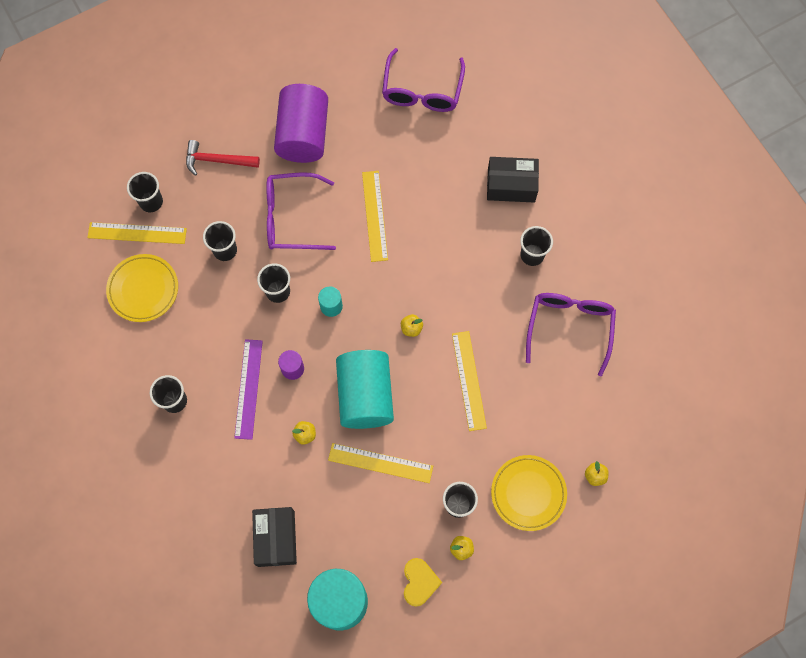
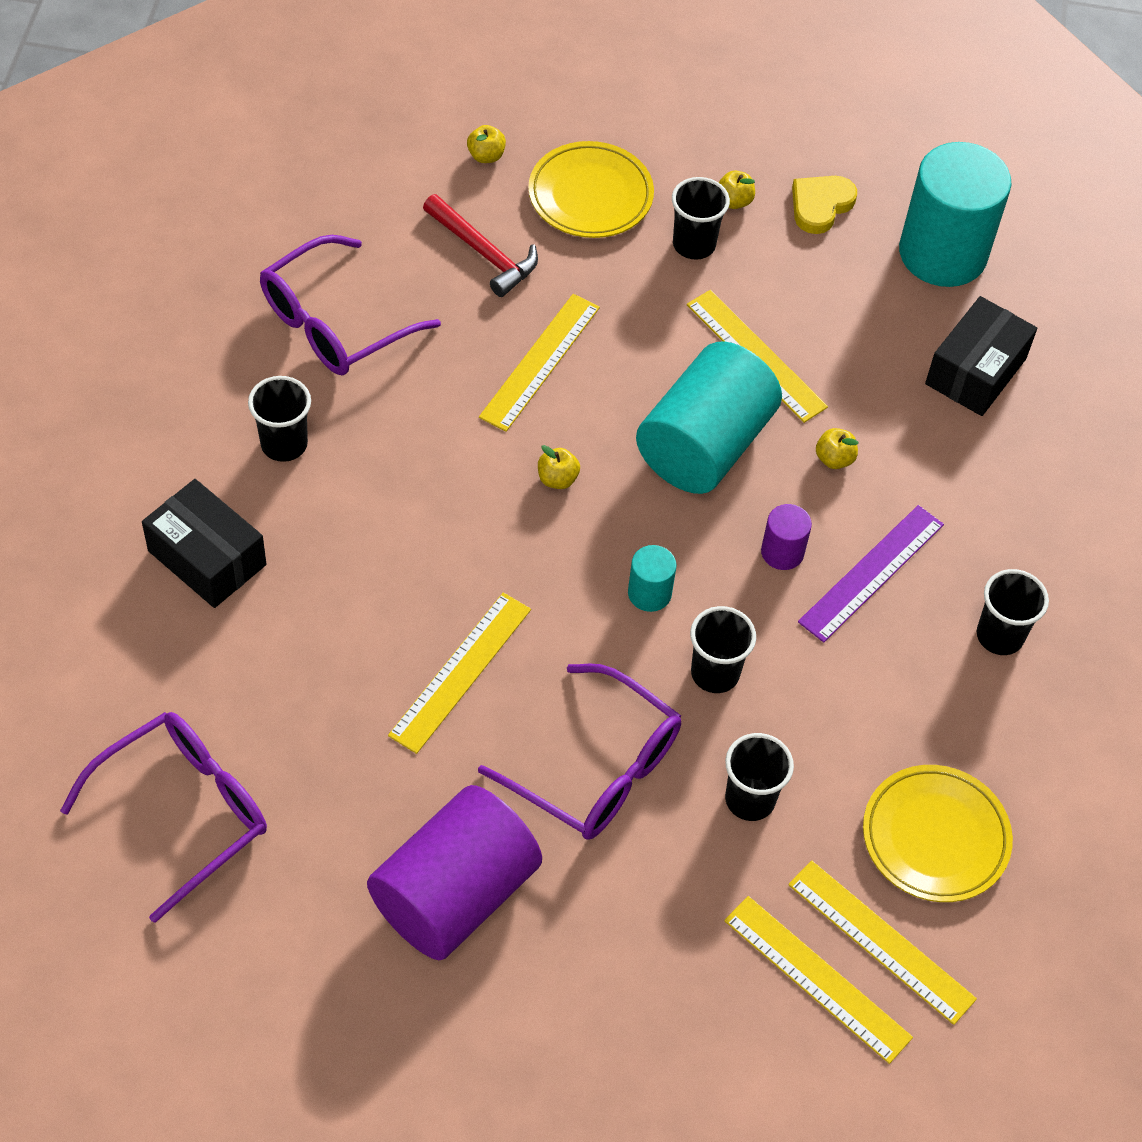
camera: 145 degrees left, 15 degrees down
black cup [127,172,163,212] -> yellow ruler [724,896,913,1064]
red hammer [186,140,260,176] -> red hammer moved to [423,194,538,297]

